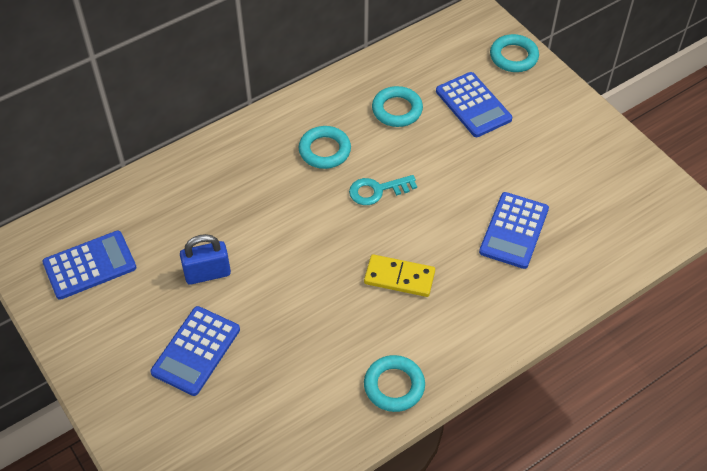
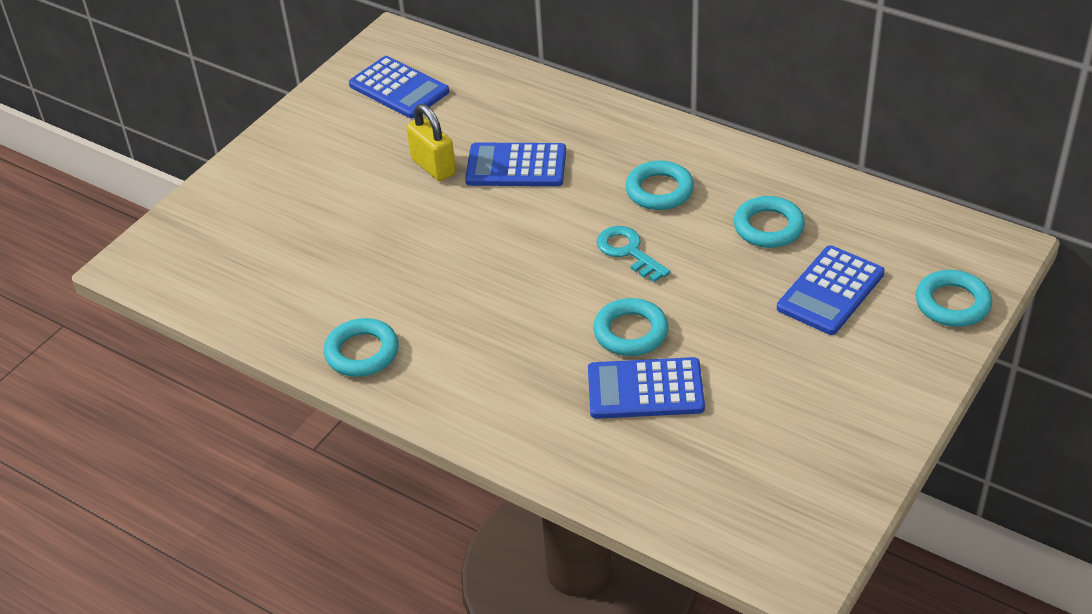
camera: 70 degrees right, 10 degrees down
blue calculator [151,306,240,396] -> blue calculator moved to [465,143,566,186]
blue padlock [180,234,231,285] -> yellow padlock [406,104,456,181]
yellow domino [364,254,435,297] -> none
none -> turquoise ring [593,298,668,356]

